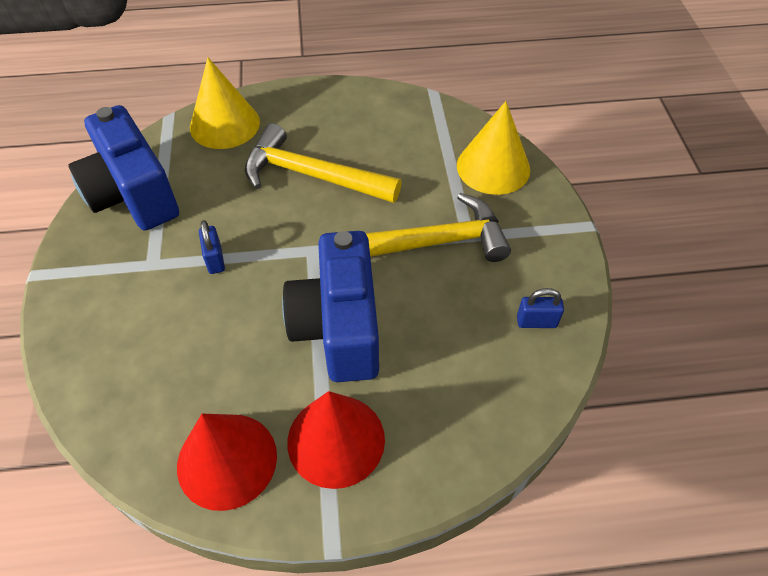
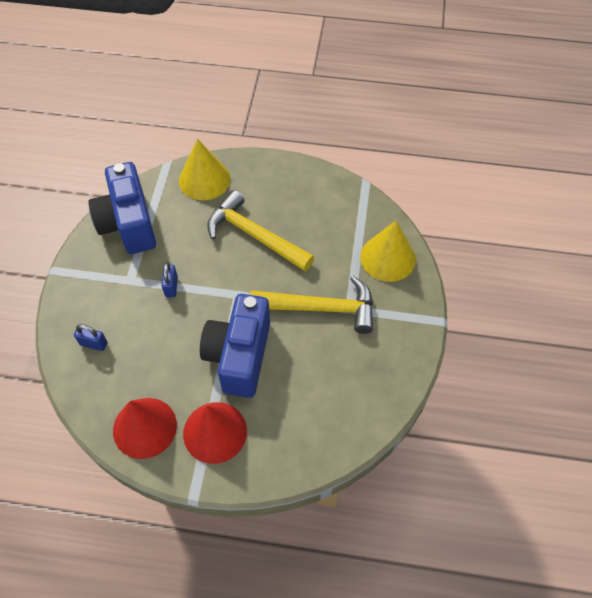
camera: 15 degrees right, 5 degrees up
blue padlock [517,288,564,328] -> blue padlock moved to [74,324,108,351]

